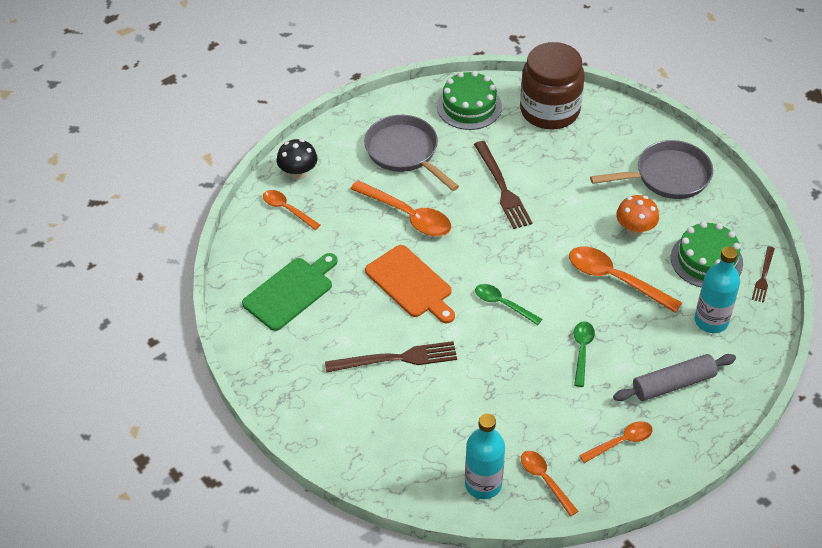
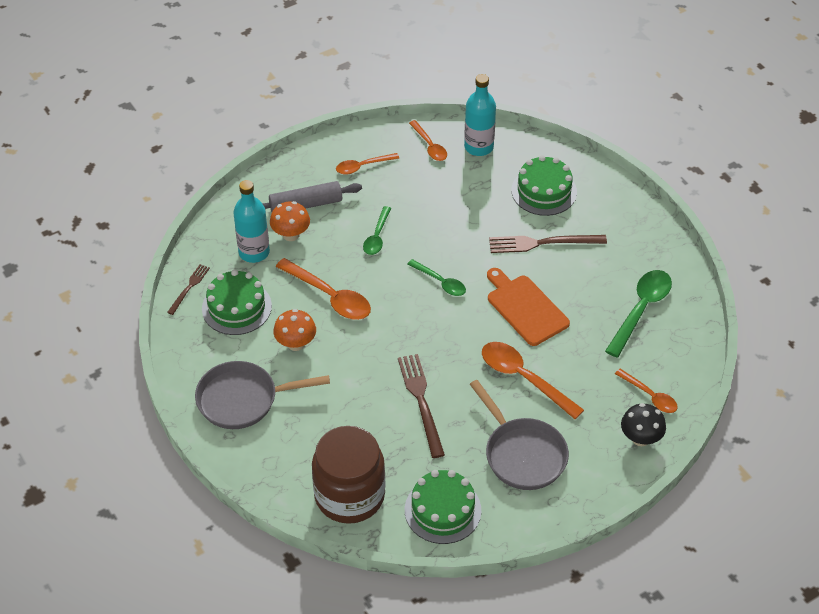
camera: 175 degrees left, 0 degrees up
green cutting board [242,253,338,331] -> green spoon [605,270,672,358]
none -> orange mushroom [270,201,310,241]
none -> green cake [511,155,577,216]

